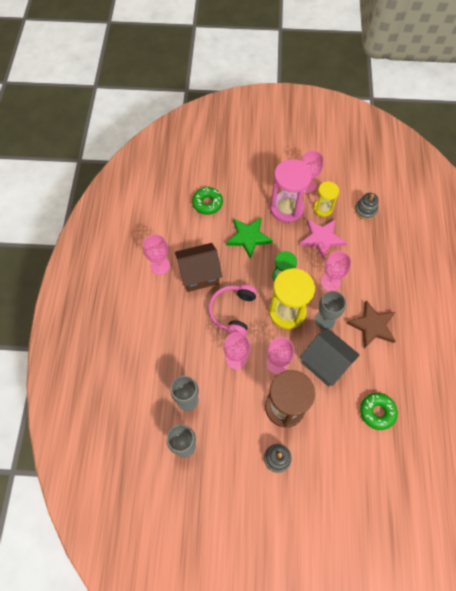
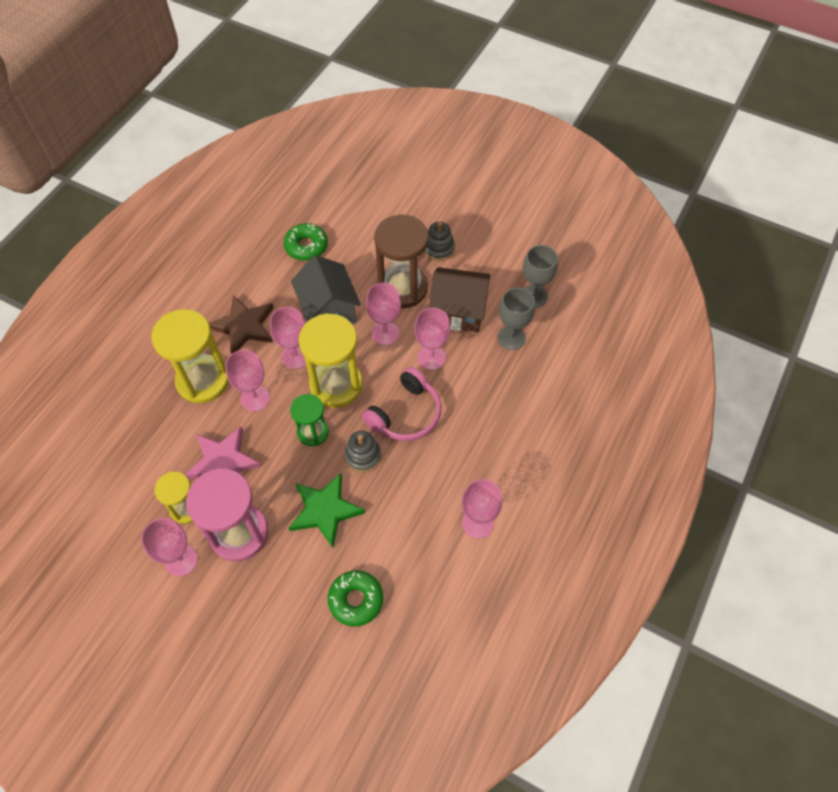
camera: 155 degrees left, 5 degrees down
brown house [175,243,222,292] -> brown house moved to [429,267,491,332]
grey goblet [315,291,346,330] -> pink goblet [270,307,306,369]
grey stacking toy [355,193,378,220] -> grey stacking toy moved to [344,431,381,473]
none -> yellow hourglass [152,309,229,403]

